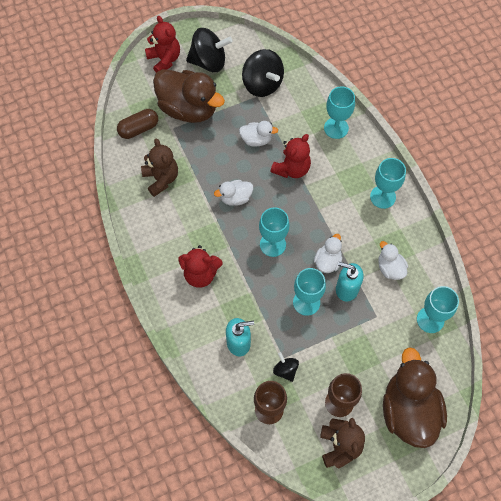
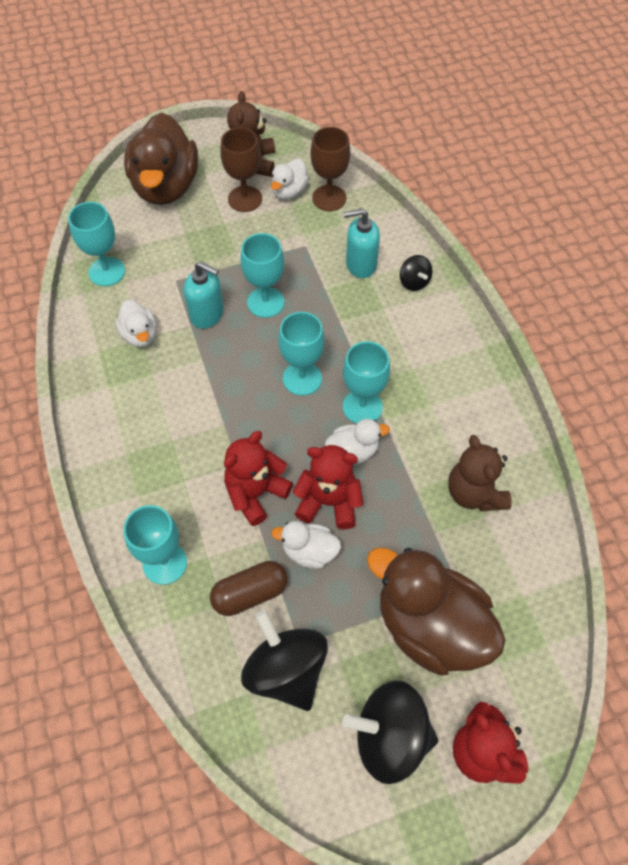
camera: 175 degrees left, 5 degrees down
brown capsule [117,109,158,139] -> brown capsule moved to [210,561,288,616]
red teddy bear [178,245,223,288] -> red teddy bear moved to [293,445,363,529]
black spinning top [273,352,299,382] -> black spinning top moved to [400,255,432,291]
white duck [314,234,342,273] -> white duck moved to [271,159,309,200]
turquoise goblet [370,158,406,209] -> turquoise goblet moved to [343,341,390,424]

